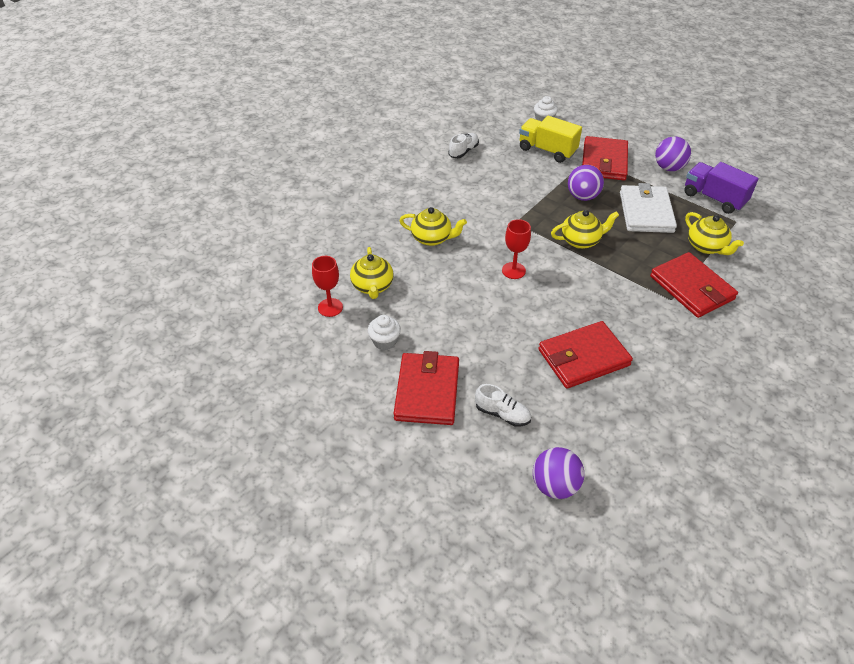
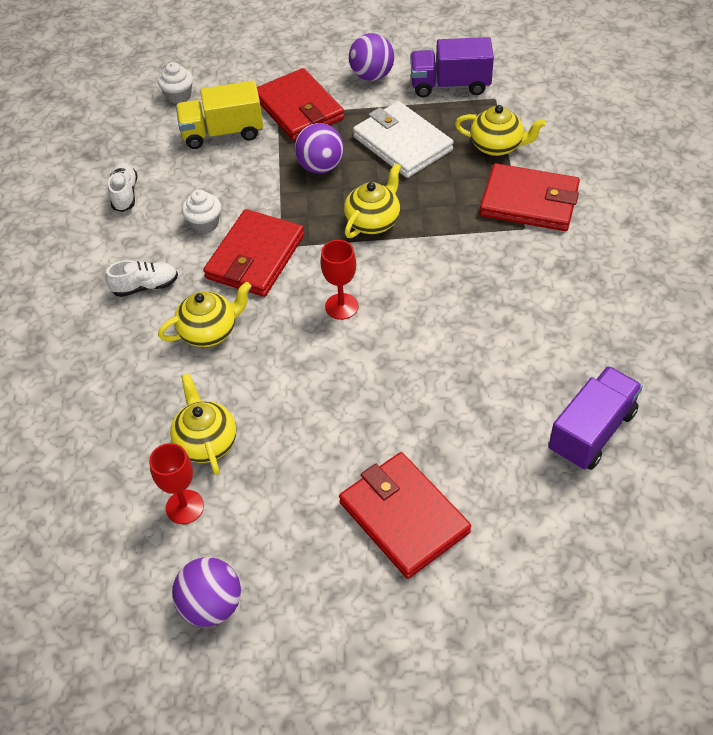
camera: 40 degrees left, 5 degrees up
yellow teapot [350,247,393,299] -> yellow teapot turned 150 degrees counterclockwise [170,373,236,475]
white cupcake [368,315,401,350] -> white cupcake moved to [182,190,221,234]
white shoe [475,384,531,427] -> white shoe moved to [105,260,178,297]
purple ball [533,447,584,499] -> purple ball moved to [172,557,241,627]
red wallet [538,321,633,388] -> red wallet moved to [203,209,304,297]
none -> purple truck [549,366,643,470]

